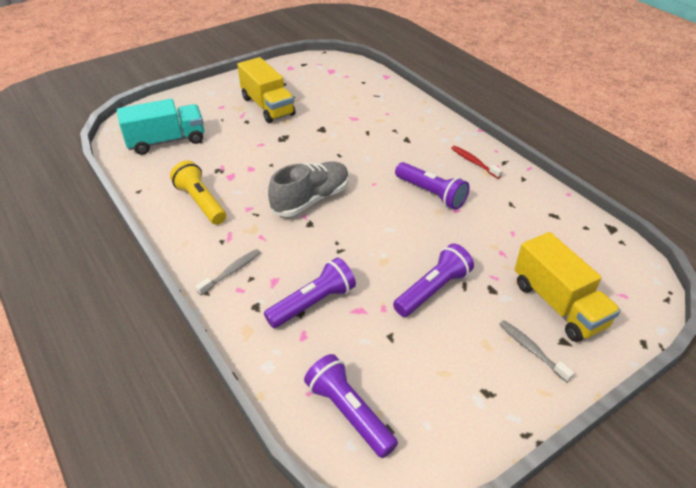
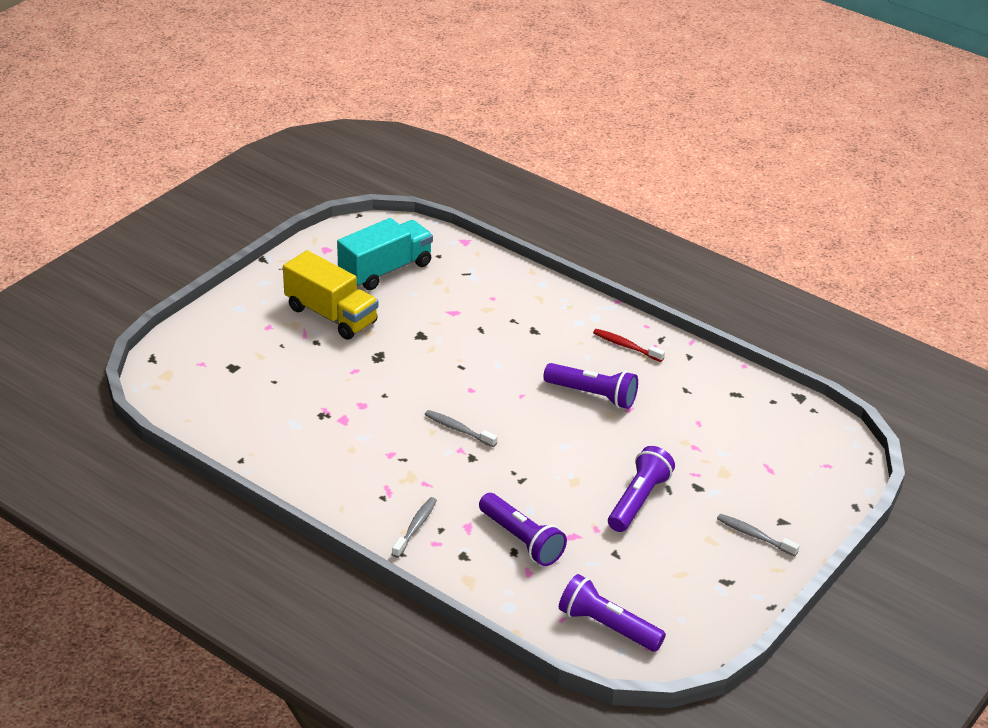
camera: 20 degrees left, 5 degrees down
turquoise truck [117,99,204,155] -> turquoise truck moved to [337,218,433,290]
yellow flashlight [170,160,226,225] -> none
purple flashlight [264,257,356,328] -> purple flashlight turned 105 degrees clockwise [479,493,567,566]
grey shoe [268,161,349,217] -> grey toothbrush [425,410,497,447]
yellow truck [514,232,621,342] -> none

